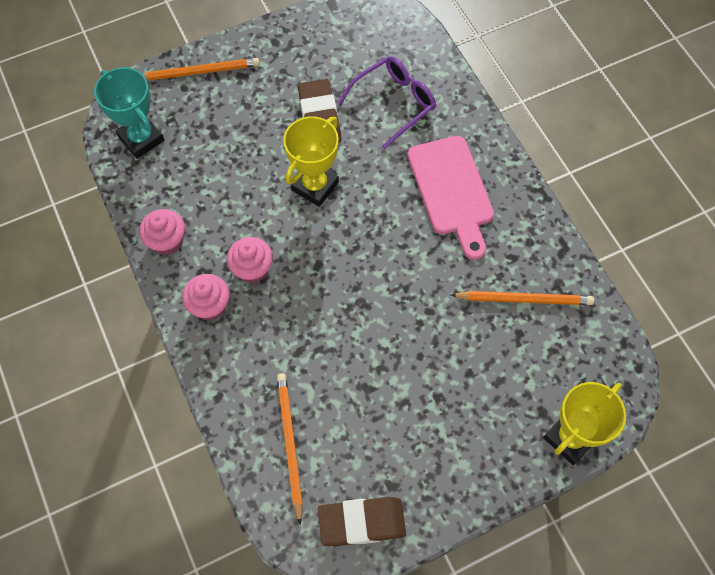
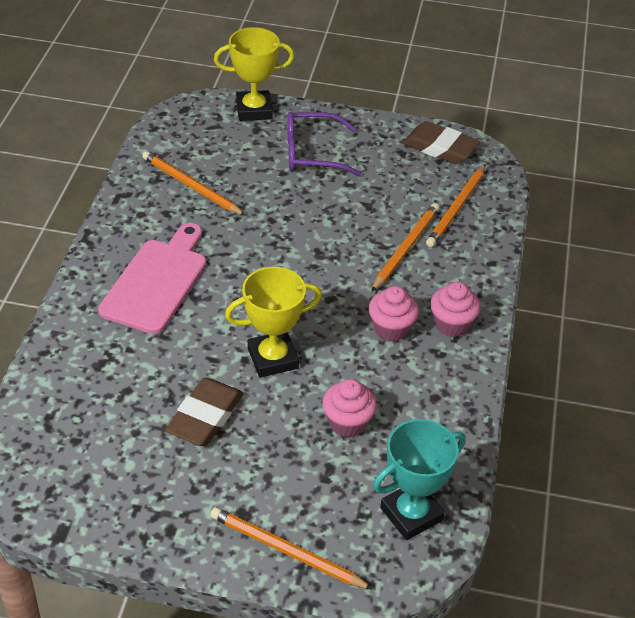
camera: 145 degrees left, 20 degrees down
turquoise trophy [94,67,165,159] -> turquoise trophy turned 60 degrees clockwise [373,419,466,540]
pink cupcake [139,209,185,255] -> pink cupcake moved to [322,379,377,437]
purple glasses [338,56,436,149] -> purple glasses moved to [288,112,361,176]
none -> orange pencil [371,203,440,292]

